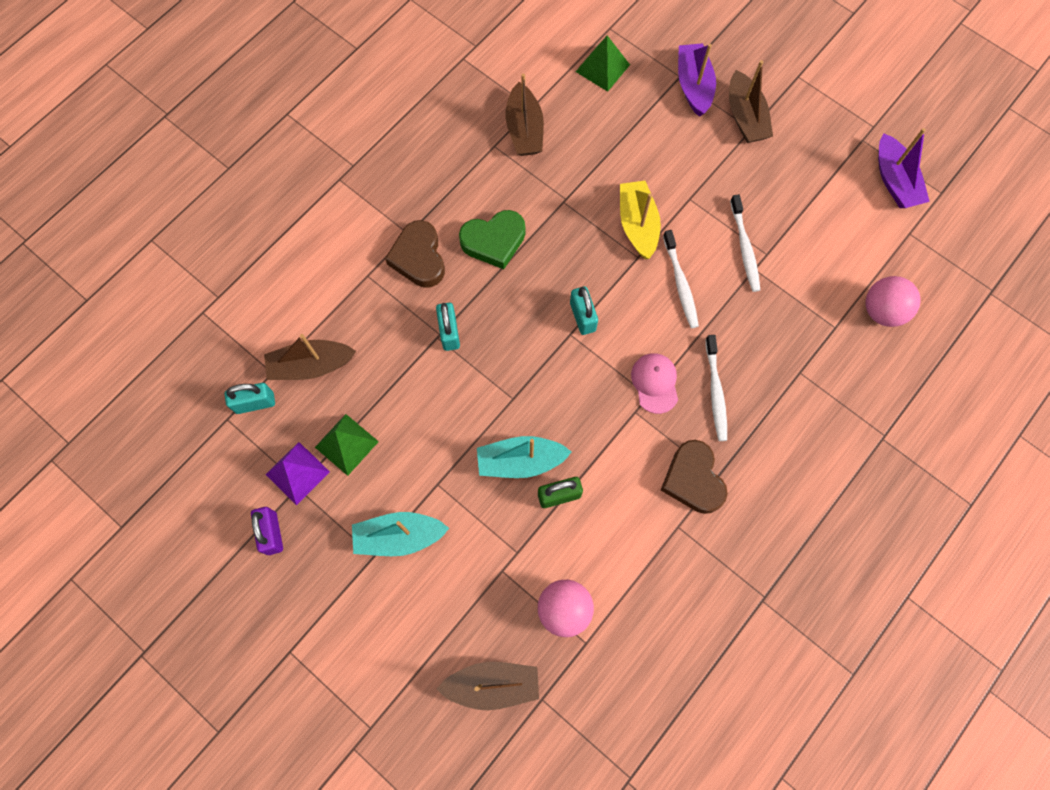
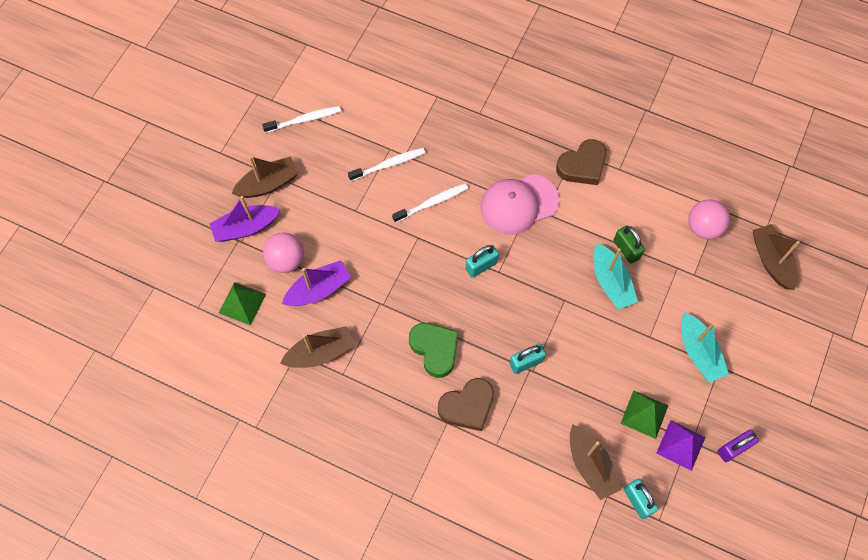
camera: 105 degrees left, 5 degrees down
yellow boat [620,181,661,259] -> none
pink cap [631,353,678,414] -> pink cap [481,174,559,235], size x1.67
white toothbrush [705,335,727,441] -> white toothbrush moved to [262,106,341,133]
pink ball [865,276,921,327] -> pink ball moved to [263,233,304,273]
purple boat [878,128,930,208] -> purple boat moved to [282,260,351,306]

